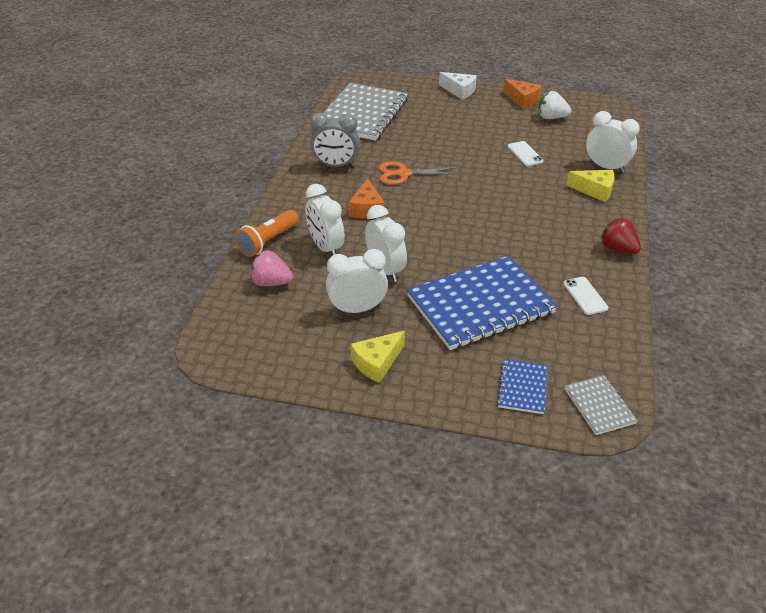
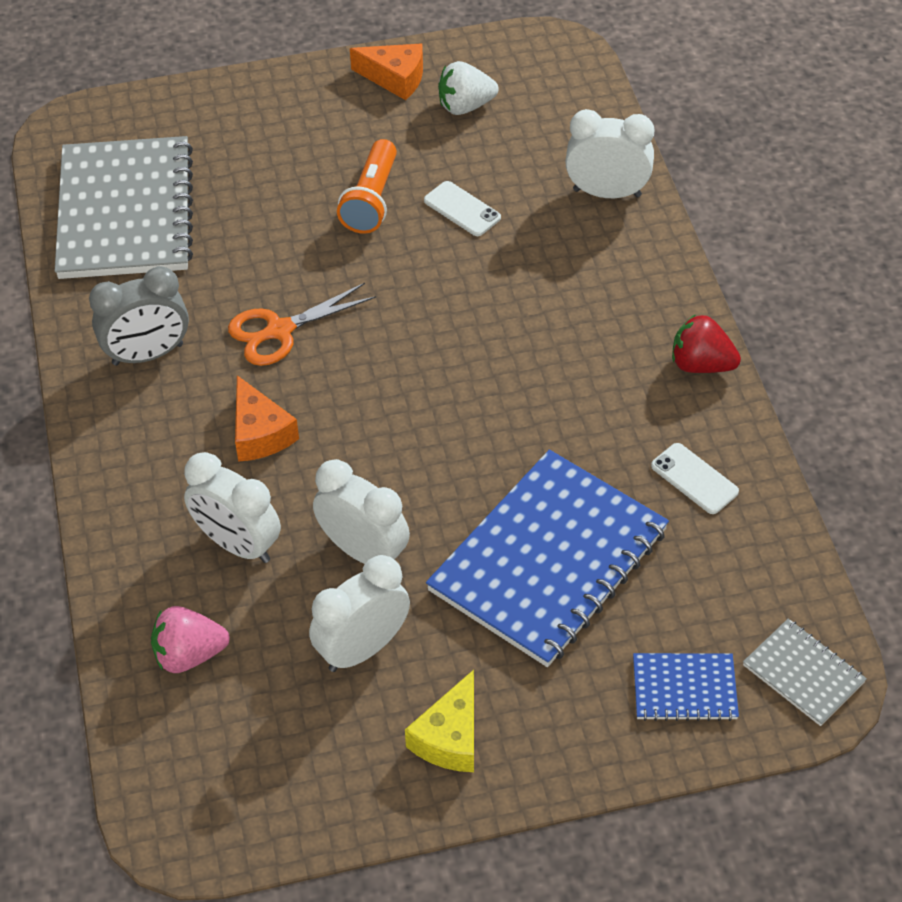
camera: 25 degrees left, 10 degrees up
orange flashlight [235,210,299,257] -> orange flashlight moved to [337,139,397,234]
white cheese [439,72,477,100] -> none
blue notebook [497,359,548,414] -> blue notebook turned 75 degrees counterclockwise [633,653,739,721]
yellow cheese [566,170,615,202] -> none

